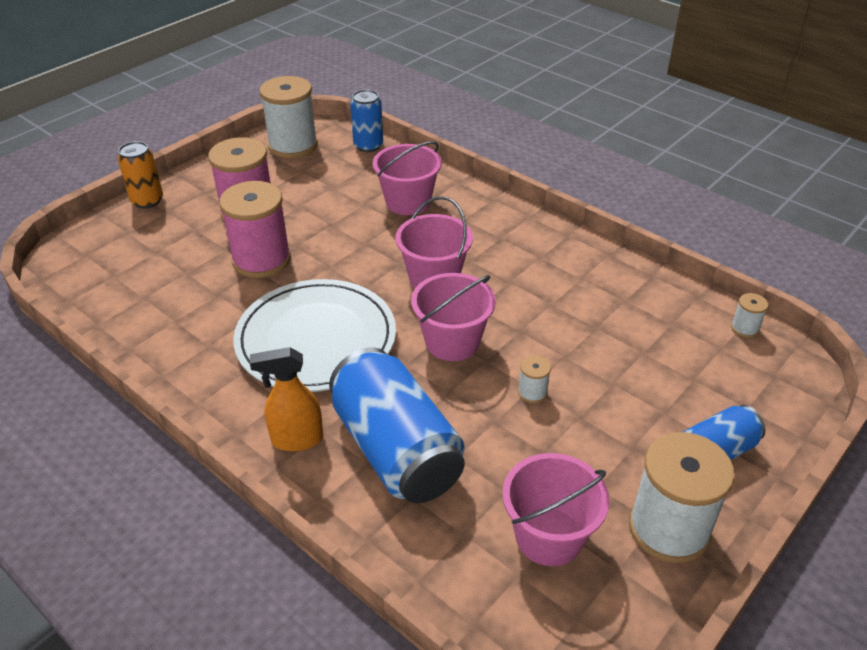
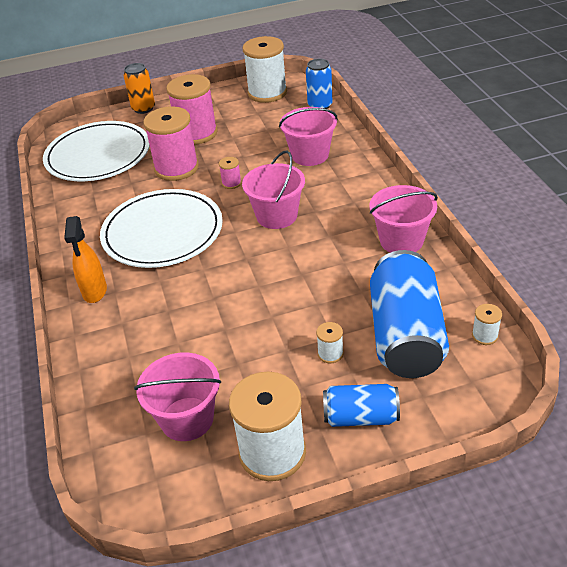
camera: 35 degrees right, 0 degrees up
orange spray bottle [250,347,323,452] -> orange spray bottle turned 120 degrees counterclockwise [64,216,107,303]
blue can [329,347,465,503] -> blue can moved to [370,250,449,378]
pink bucket [411,273,496,361] -> pink bucket moved to [370,185,438,253]
white spool [518,356,551,403] -> white spool moved to [316,322,344,363]
none -> white plate [43,121,150,181]
none -> pink spool [219,157,242,189]

